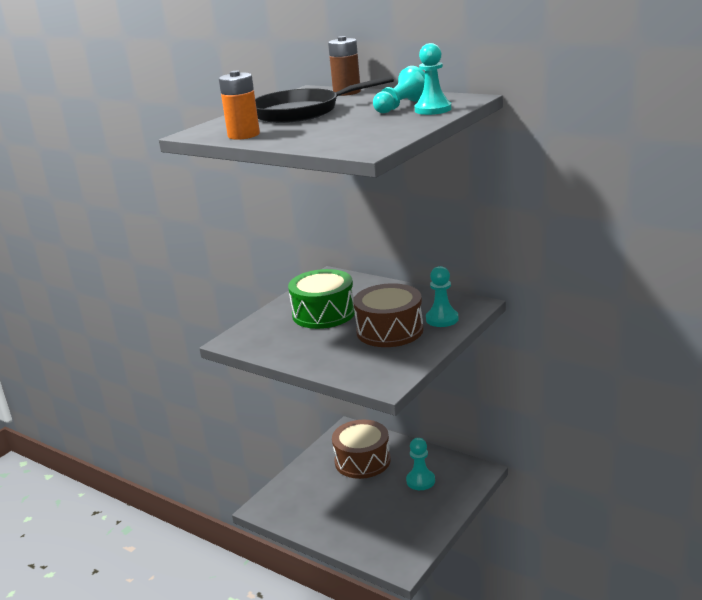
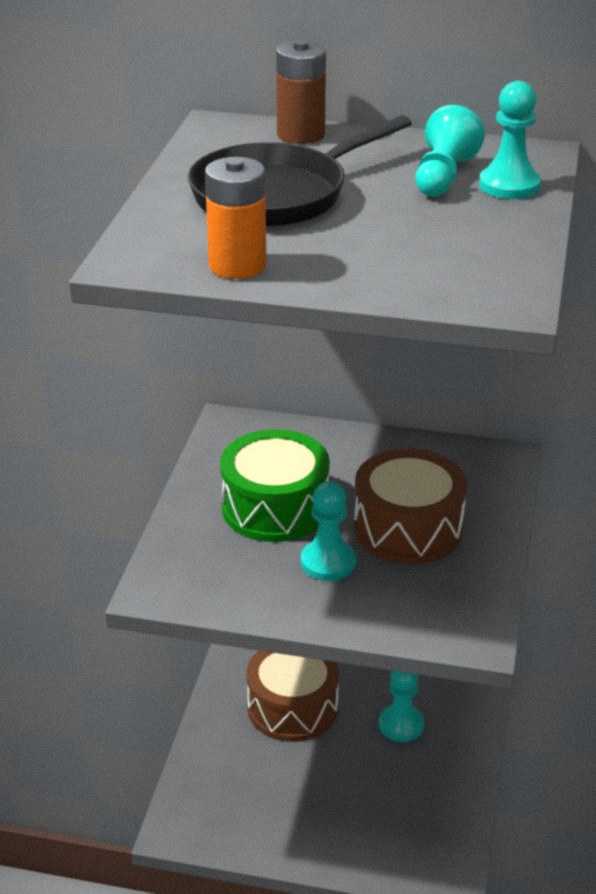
camera: 25 degrees left, 10 degrees up
turquoise pawn [426,266,459,327] -> turquoise pawn moved to [301,481,356,581]

